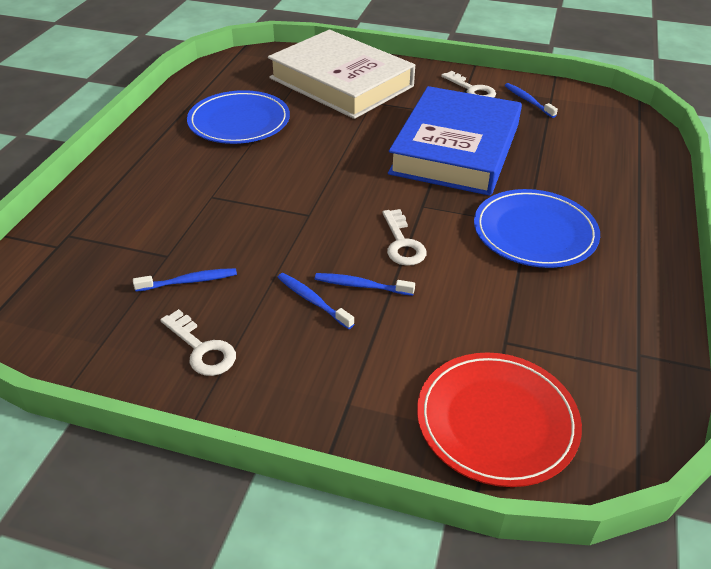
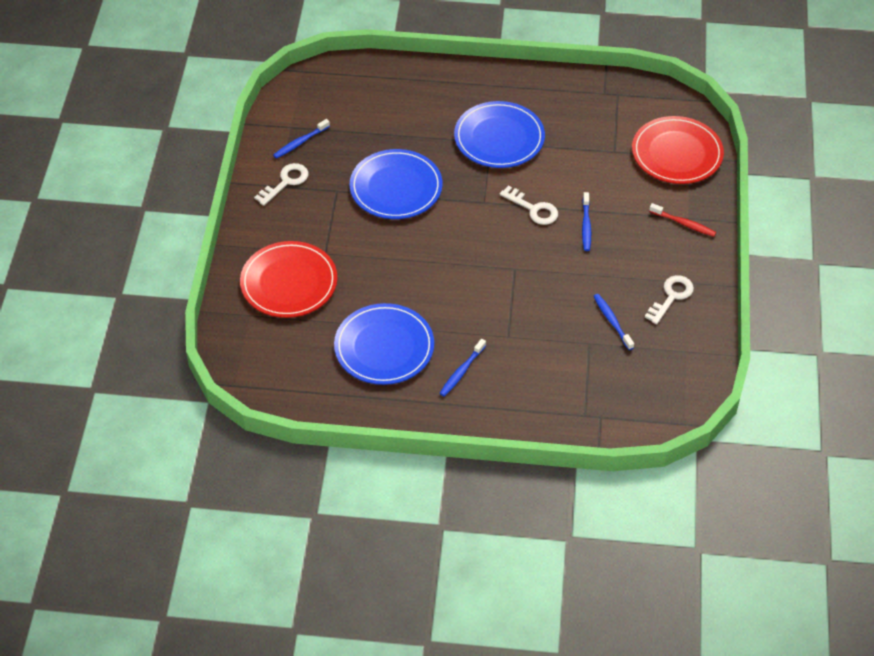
camera: 100 degrees left, 10 degrees up
white book [268,30,415,119] -> red plate [240,241,337,318]
blue toothbrush [277,273,354,329] -> blue toothbrush moved to [439,339,486,397]
white key [382,209,427,266] -> white key turned 60 degrees clockwise [500,185,558,225]
blue book [388,86,522,196] -> blue plate [350,149,442,219]
none -> red toothbrush [649,203,716,237]

